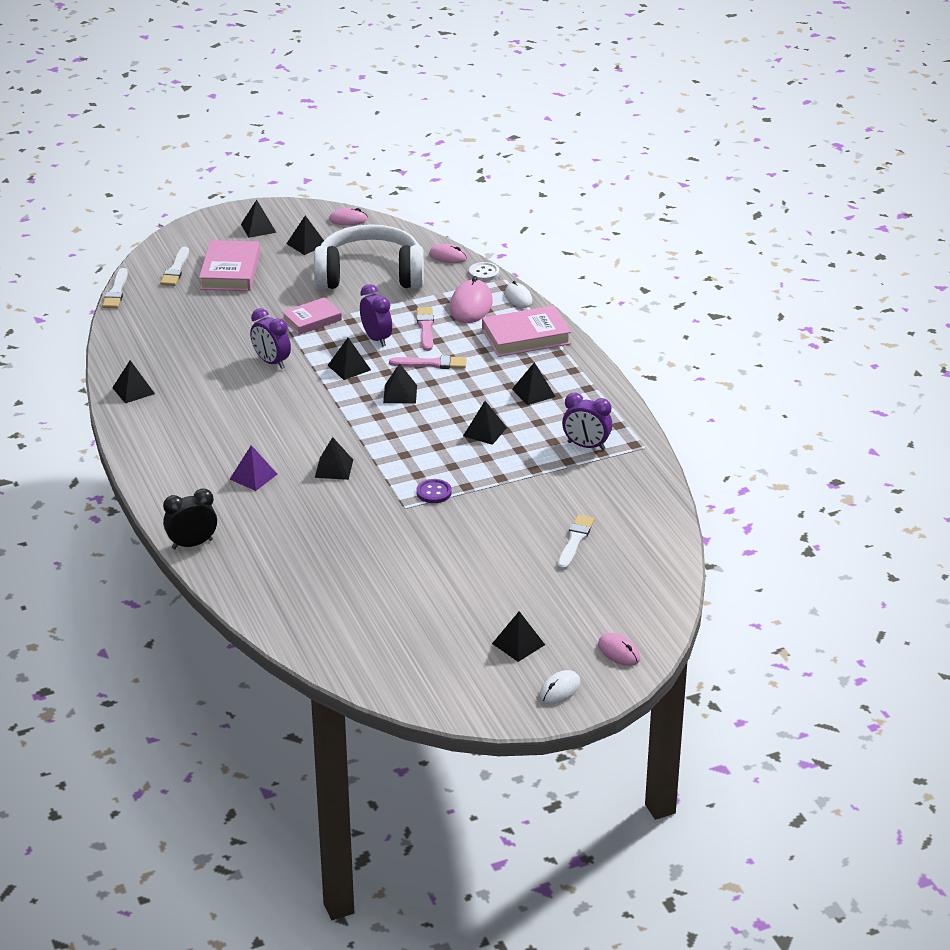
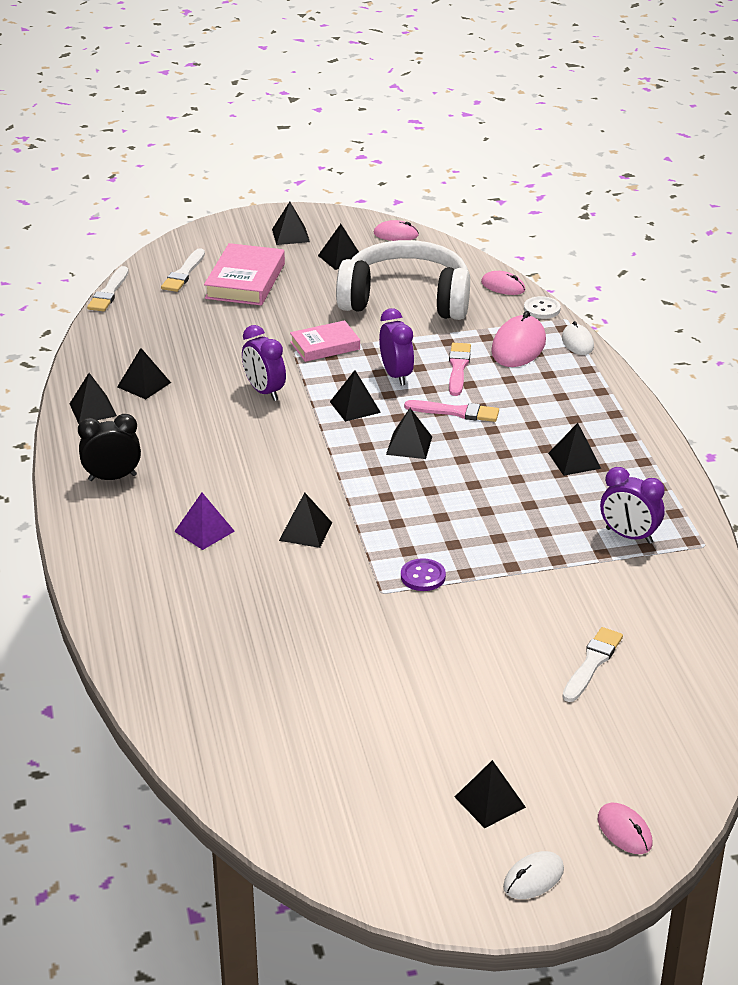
camera: 10 degrees right, 0 degrees up
black clock [163,489,217,549] -> black clock moved to [78,414,141,481]
black pyramid [463,401,507,445] -> black pyramid moved to [117,348,171,399]
pink book [482,305,571,357] -> none

